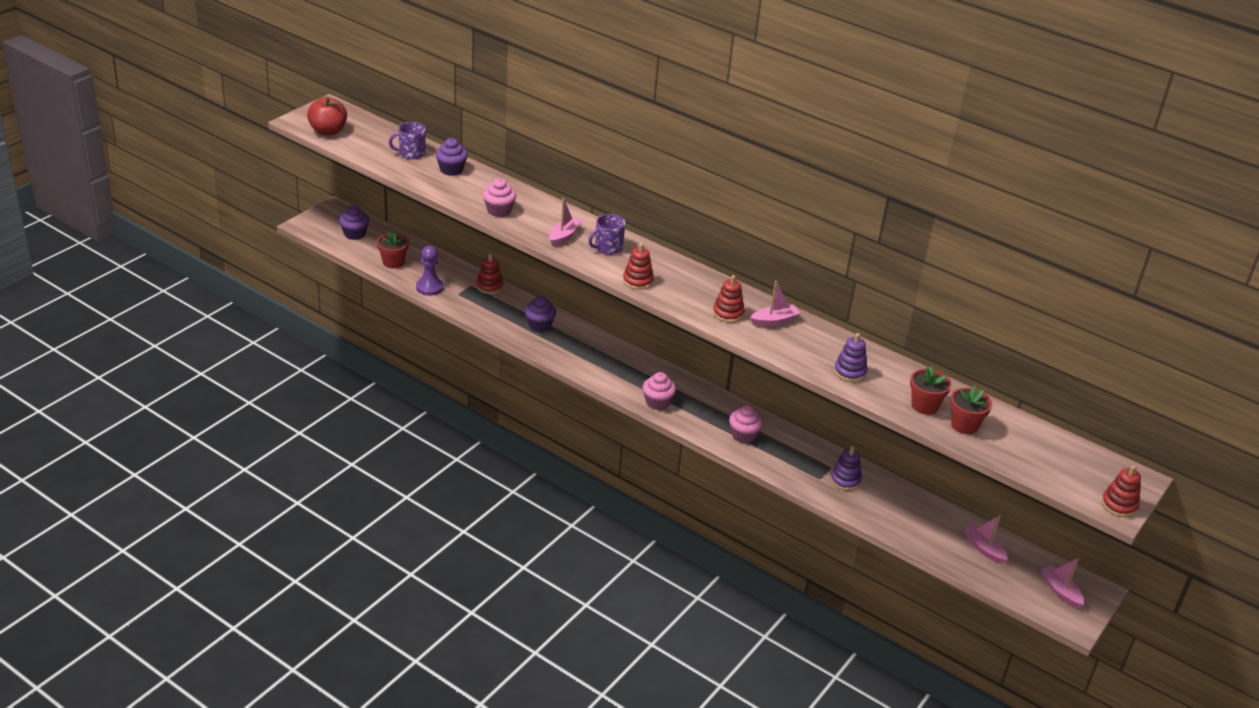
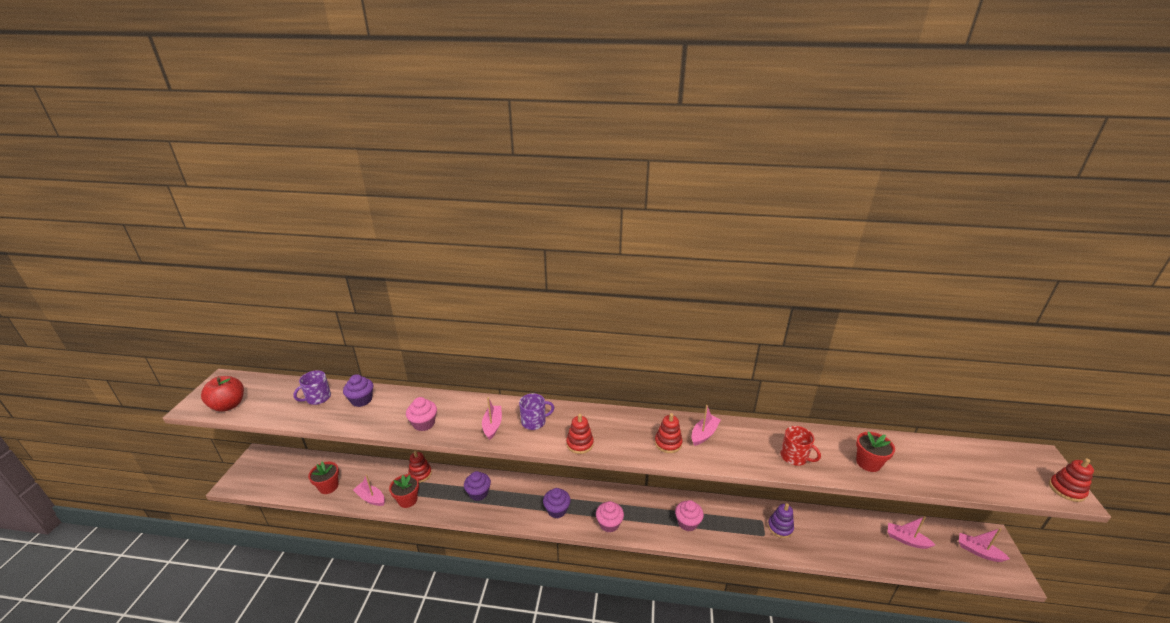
camera: 25 degrees left, 5 degrees down
purple cupcake [339,206,369,240] -> purple cupcake moved to [543,488,571,518]
purple pawn [416,246,443,296] -> pink boat [353,474,385,506]
purple mug [588,214,626,255] -> purple mug turned 135 degrees counterclockwise [519,393,555,430]
purple stacking toy [834,333,868,382] -> red mug [780,426,821,466]
red flower pot [950,386,992,434] -> red flower pot moved to [389,474,419,508]

